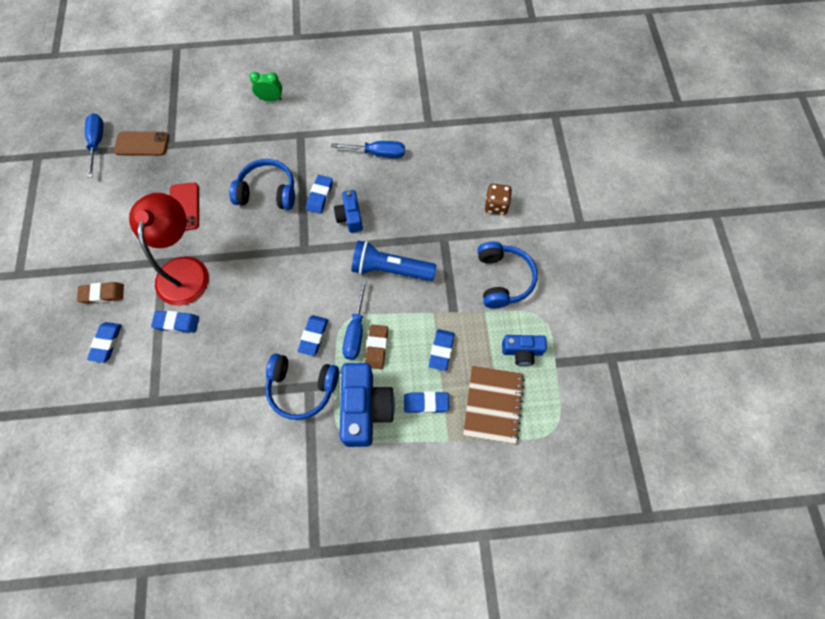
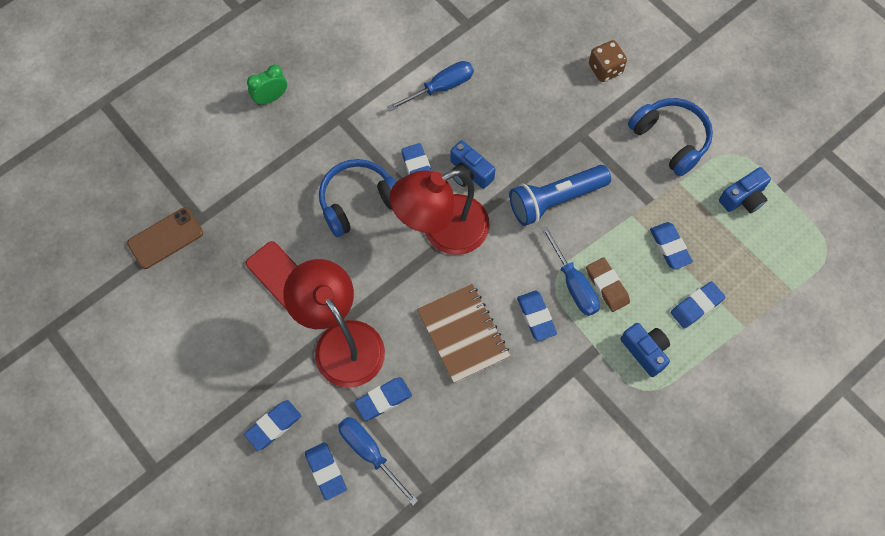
camera: 35 degrees left, 0 degrees up
brown eraser [77,282,124,304] -> blue eraser [244,400,301,451]
blue screwdriver [85,113,104,178] -> blue screwdriver moved to [338,417,418,506]
blue headphones [265,354,339,420] -> none
blue camera [340,363,395,447] -> blue camera [621,323,670,377], size x0.56
brown notebook [463,366,525,444] -> brown notebook moved to [417,284,510,383]
none -> red lamp [390,169,490,255]

